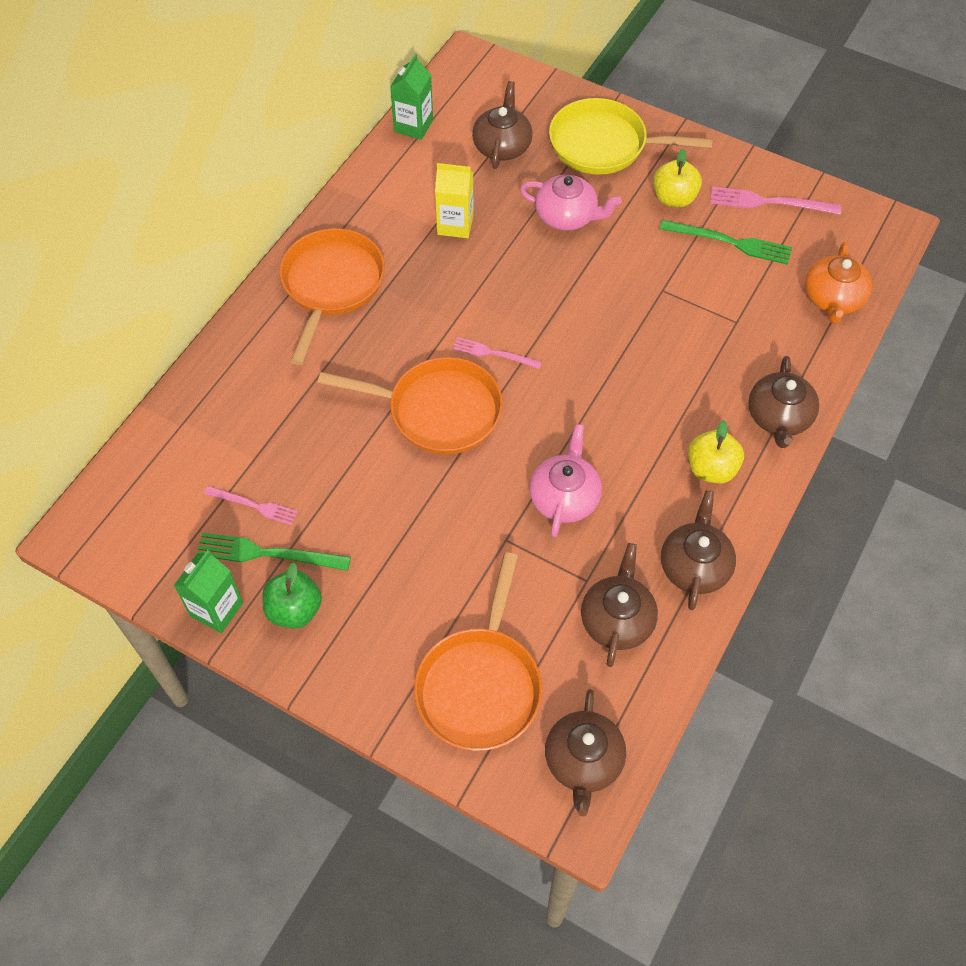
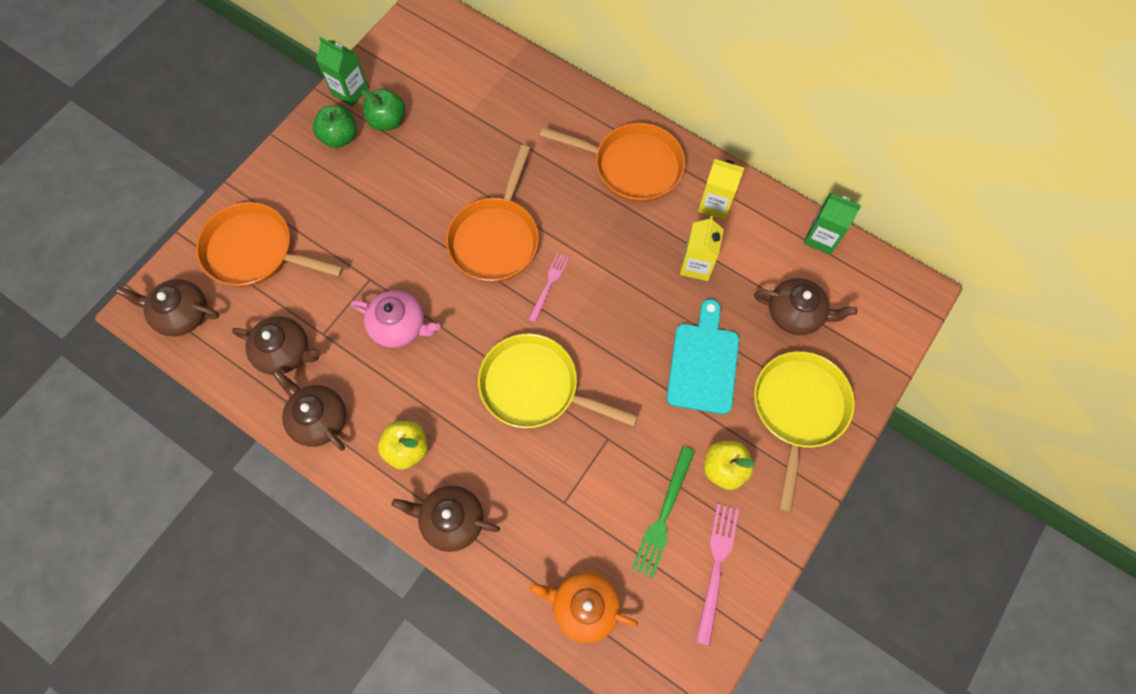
camera: 95 degrees right, 10 degrees up
green fork [196,533,351,571] -> green apple [361,88,405,131]
pink fork [204,486,298,525] -> none
pink teapot [520,175,622,231] -> turquoise cutting board [667,299,739,414]
brown teapot [661,491,736,610] -> brown teapot turned 150 degrees counterclockwise [273,370,346,451]
none -> yellow pan [478,334,638,428]
none -> yellow carton [698,159,744,220]

